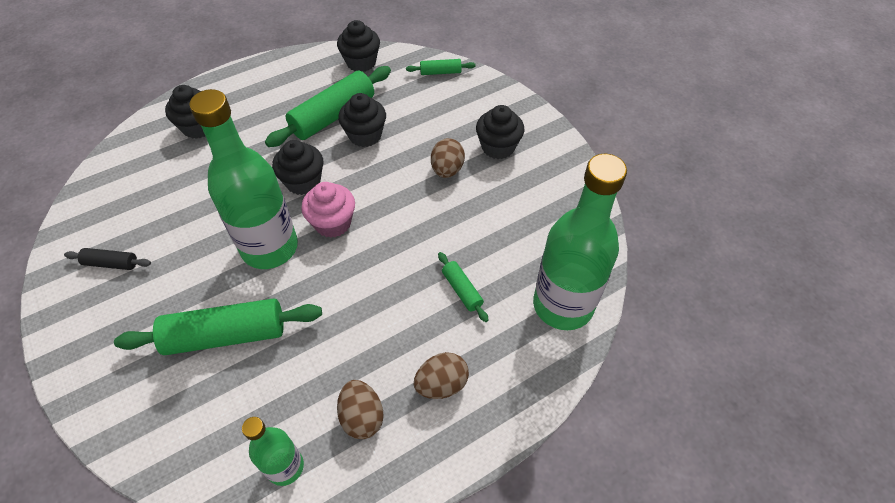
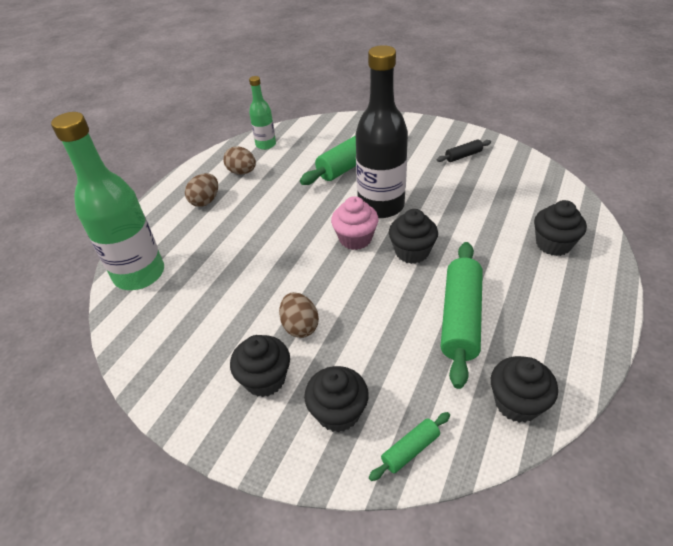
camera: 150 degrees right, 10 degrees down
green bottle [189,89,298,269] -> black bottle [356,45,408,218]
black cupcake [338,93,386,147] -> black cupcake moved to [304,366,369,432]
green rolling pin [438,252,489,322] -> none

